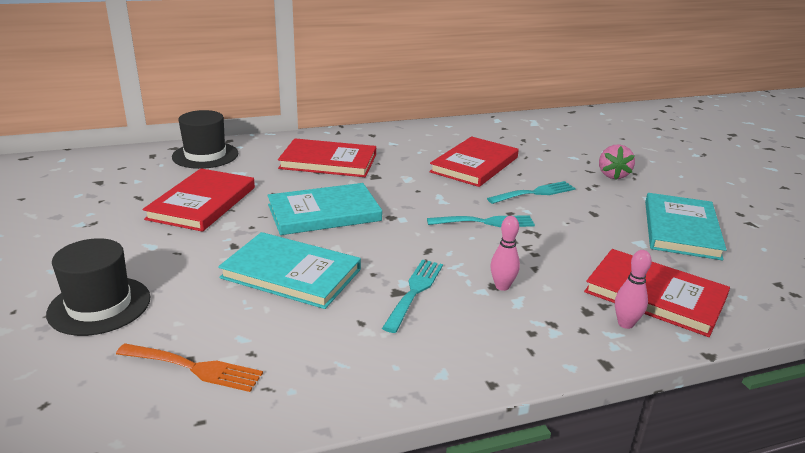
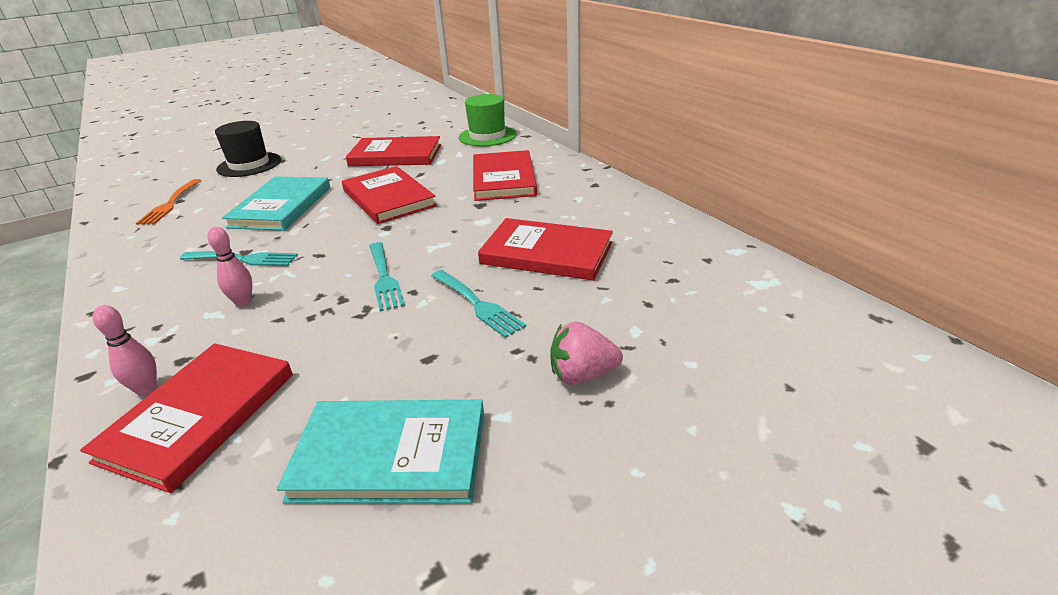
camera: 80 degrees right, 5 degrees up
black hat [172,110,238,169] -> green hat [459,94,517,146]
turquoise book [267,183,382,235] -> red book [342,166,437,224]

